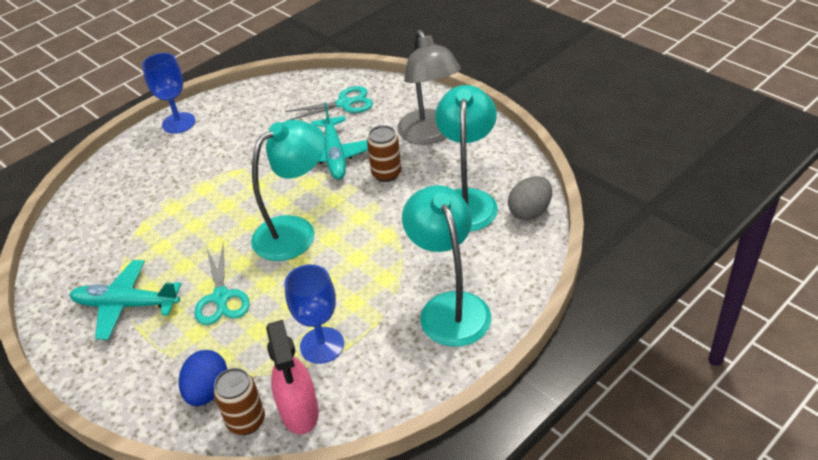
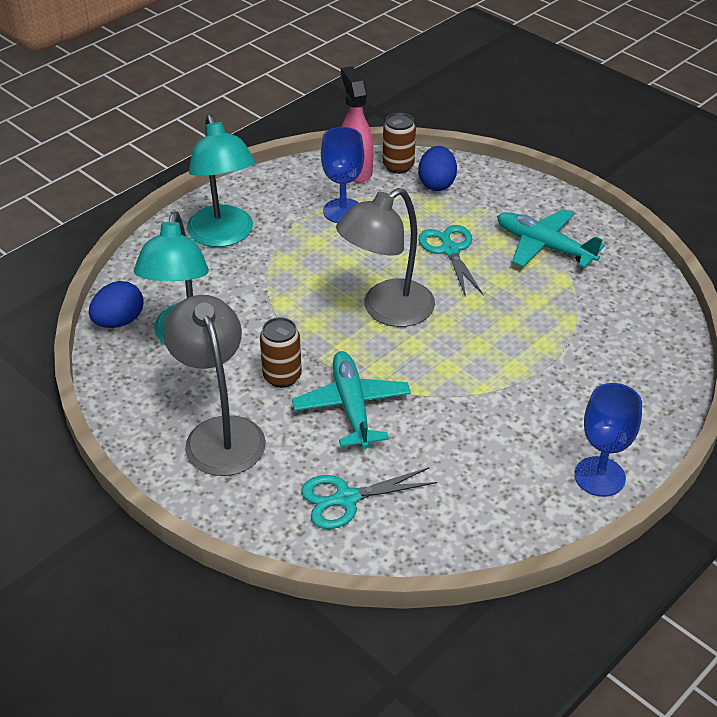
camera: 175 degrees right, 0 degrees up
turquoise plane [69,260,181,340] -> turquoise plane turned 150 degrees counterclockwise [497,209,605,268]
turquoise lamp [251,120,325,261] -> grey lamp [336,188,435,327]
grey egg [508,176,552,220] -> blue egg [89,281,144,328]

